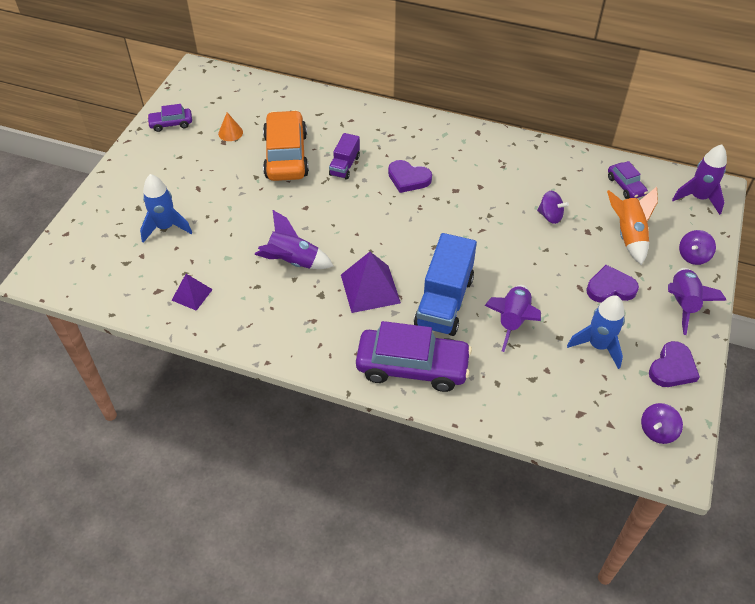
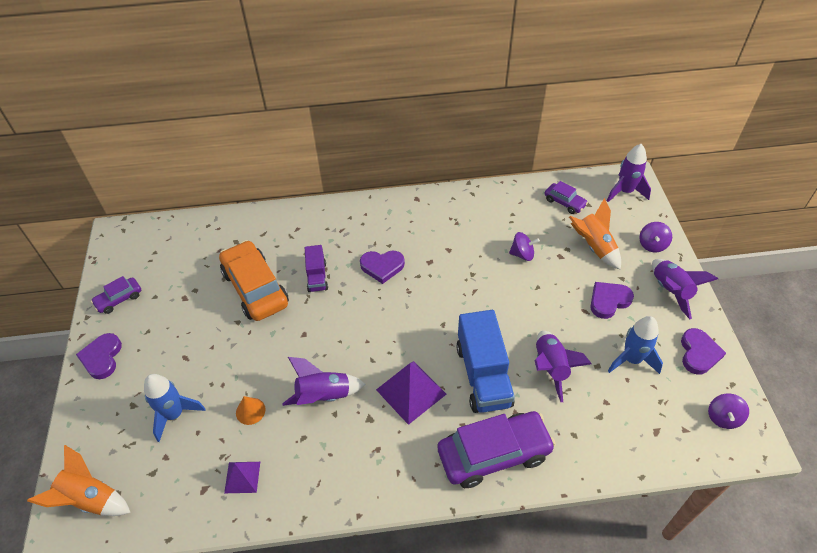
camera: 25 degrees left, 0 degrees up
orange cone [218,112,243,141] -> orange cone moved to [236,396,266,425]
none -> orange rocket [27,445,131,516]
none -> purple heart [76,333,122,379]

